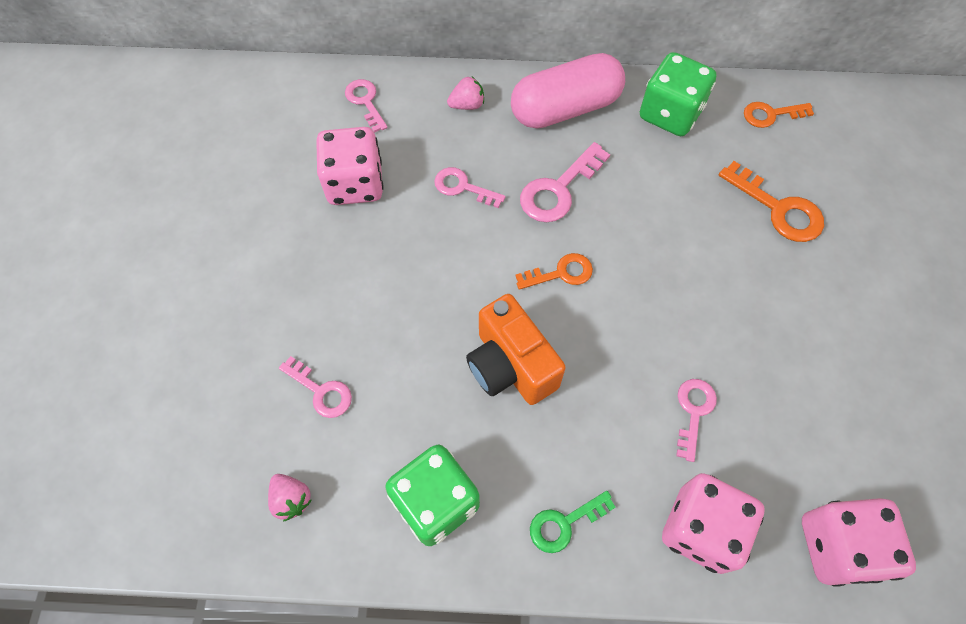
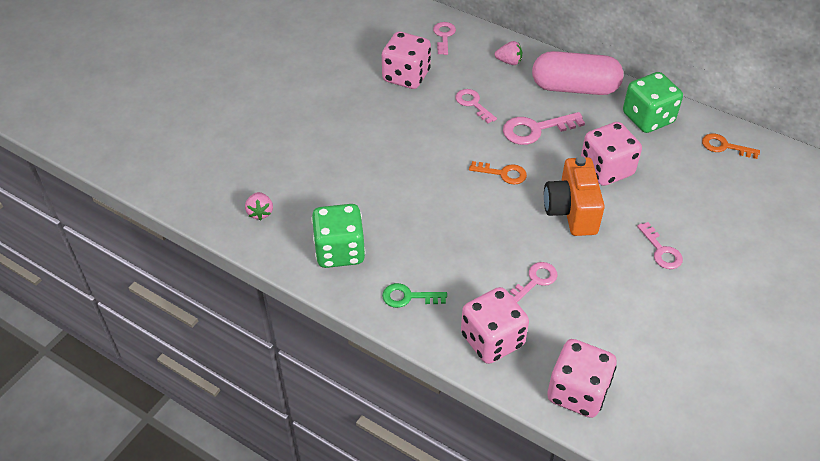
camera: 30 degrees right, 15 degrees down
pink key [279,356,352,418] -> pink key moved to [637,222,683,269]
orange camera [466,294,566,405] -> orange camera moved to [544,156,605,236]
orange key [719,161,824,242] -> none
none -> pink dice [581,122,642,186]

